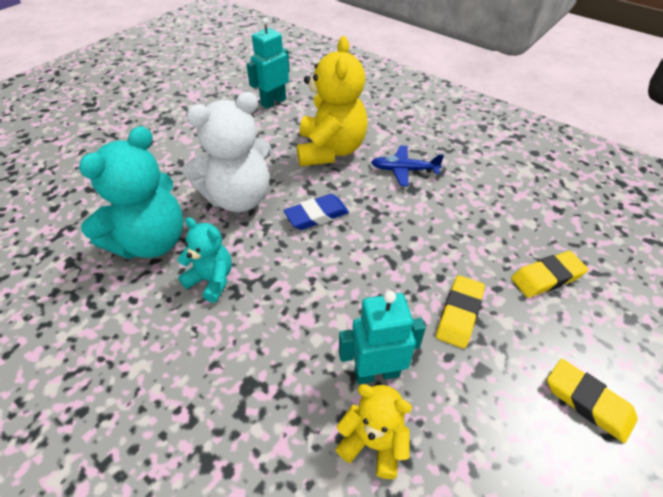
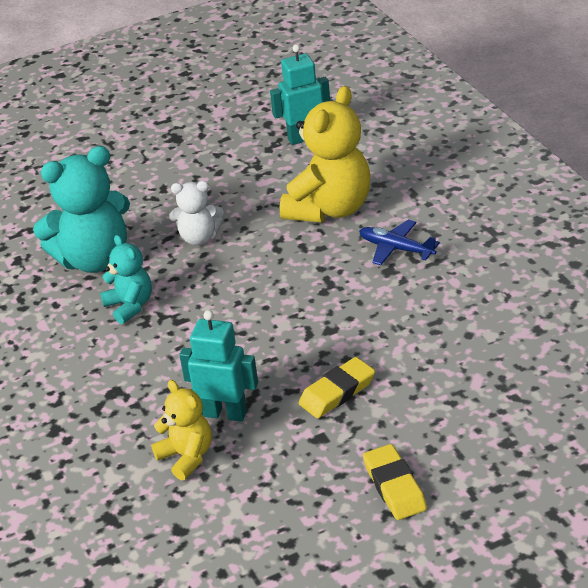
camera: 30 degrees right, 10 degrees down
white teddy bear [182,92,272,212] -> white teddy bear [169,181,224,245], size x0.55
blue eraser [283,194,349,230] -> none
yellow eraser [511,251,588,298] -> none

